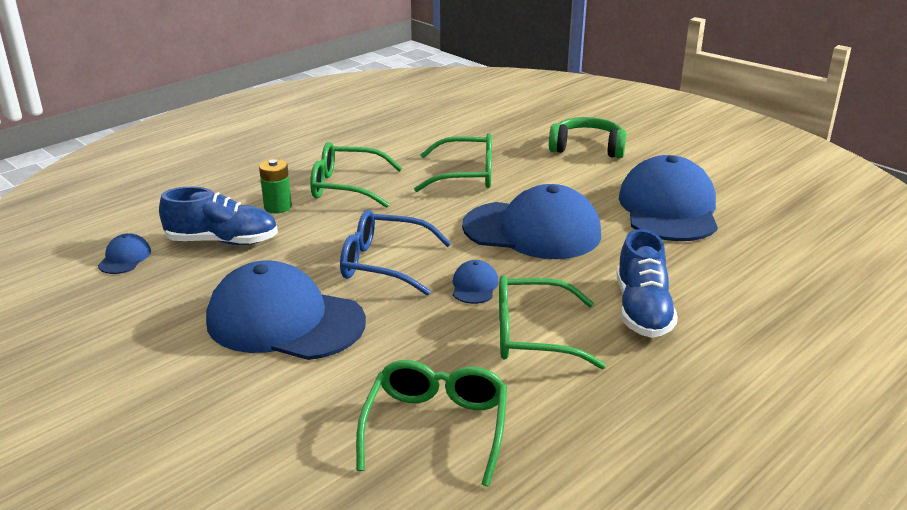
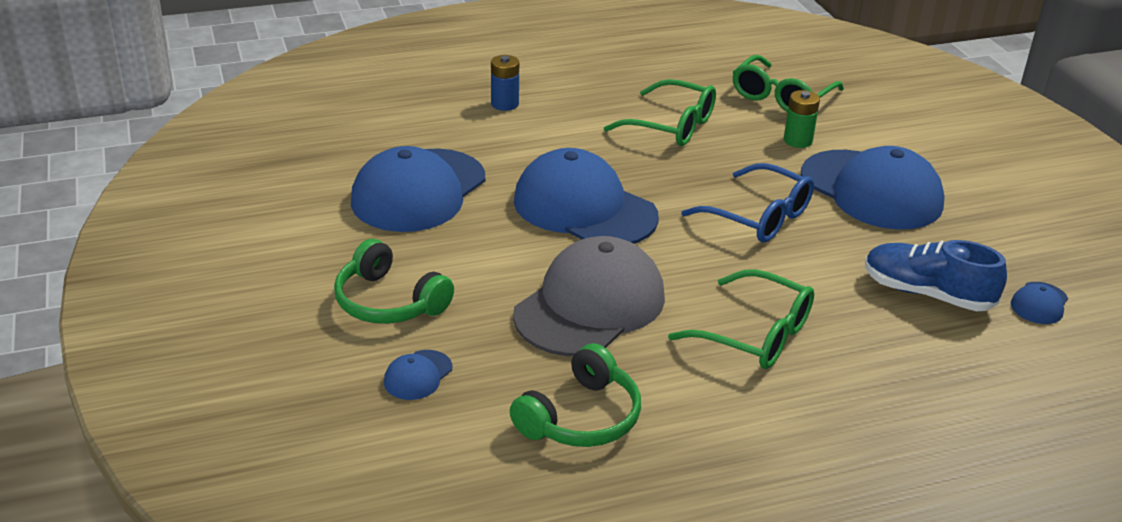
camera: 155 degrees left, 5 degrees up
green battery [259,159,292,213] -> green battery moved to [784,90,820,148]
green glasses [414,133,492,192] -> grey cap [513,236,665,357]
blue cap [453,260,499,304] -> blue cap moved to [384,350,452,400]
blue shoe [616,229,678,338] -> none
none -> blue battery [491,55,519,111]
none -> green headphones [510,343,641,447]

